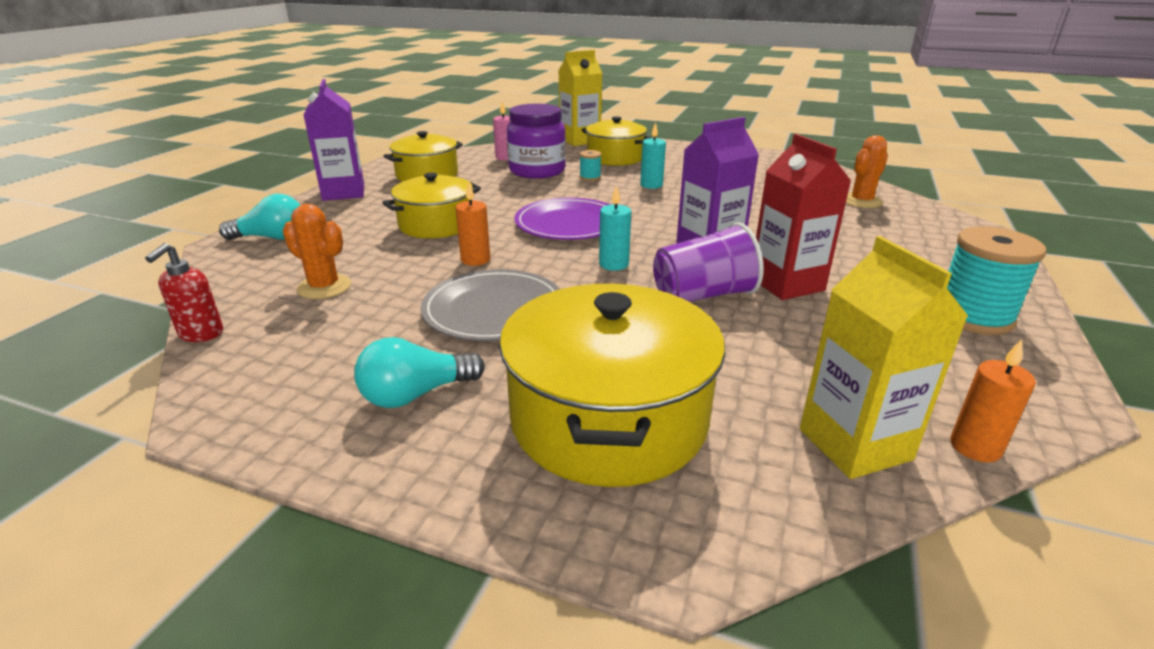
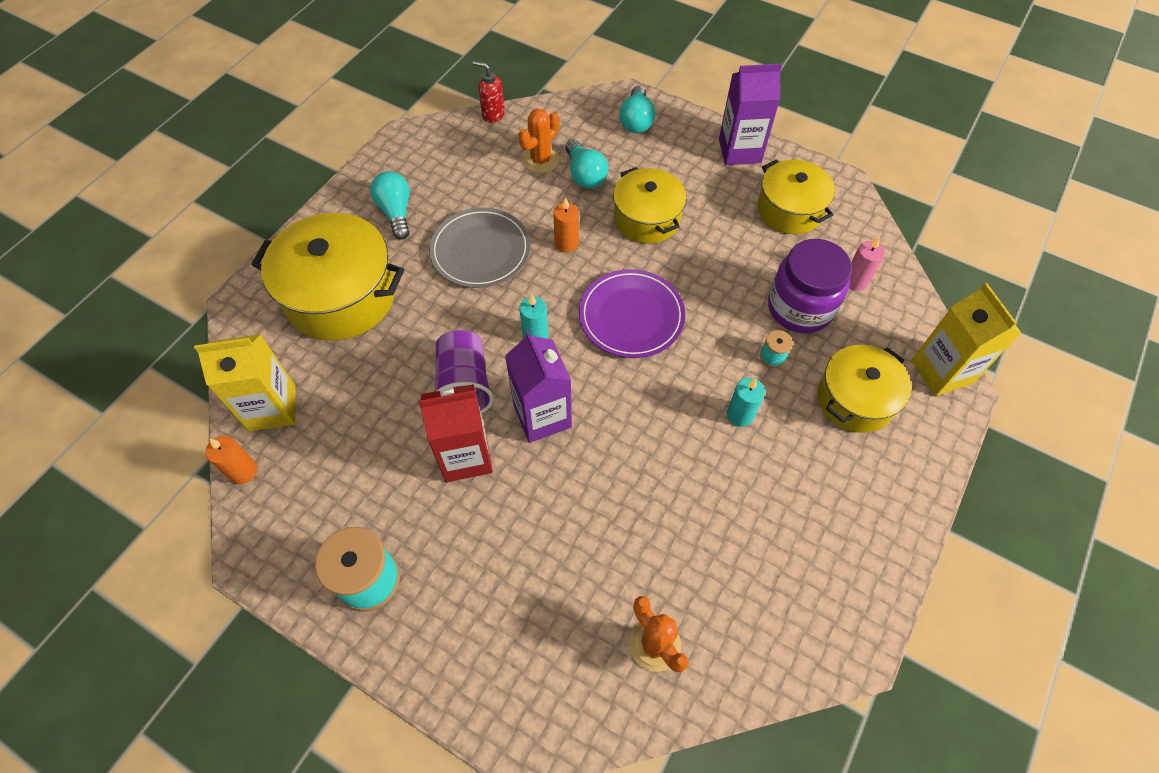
camera: 100 degrees right, 30 degrees up
none -> turquoise light bulb [565,139,608,188]

